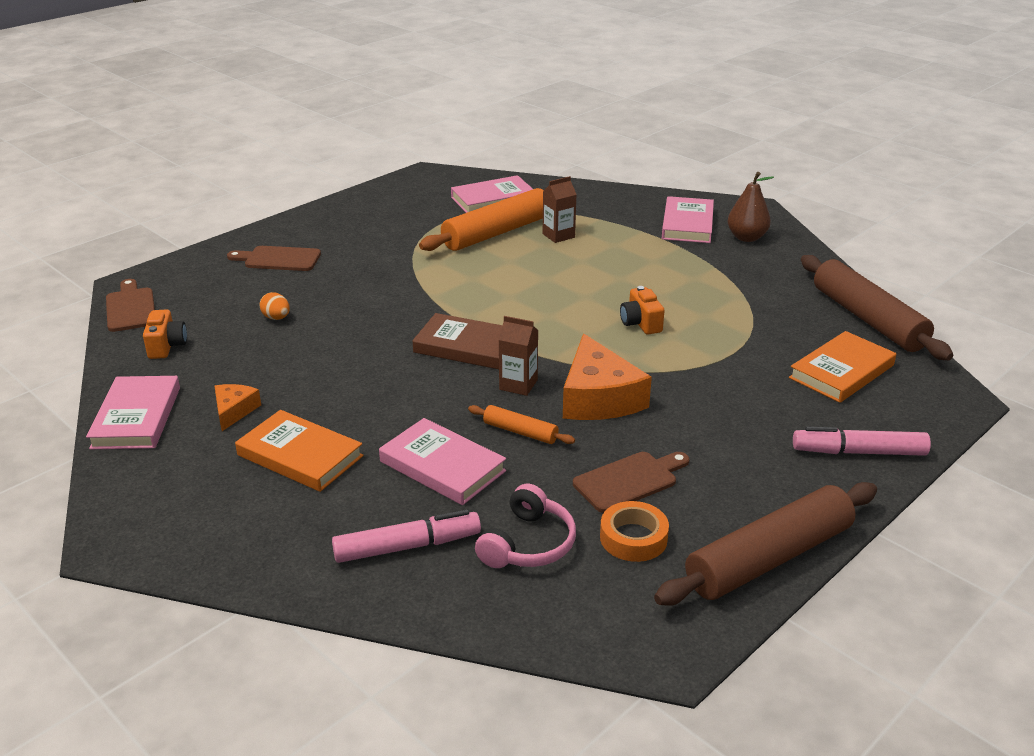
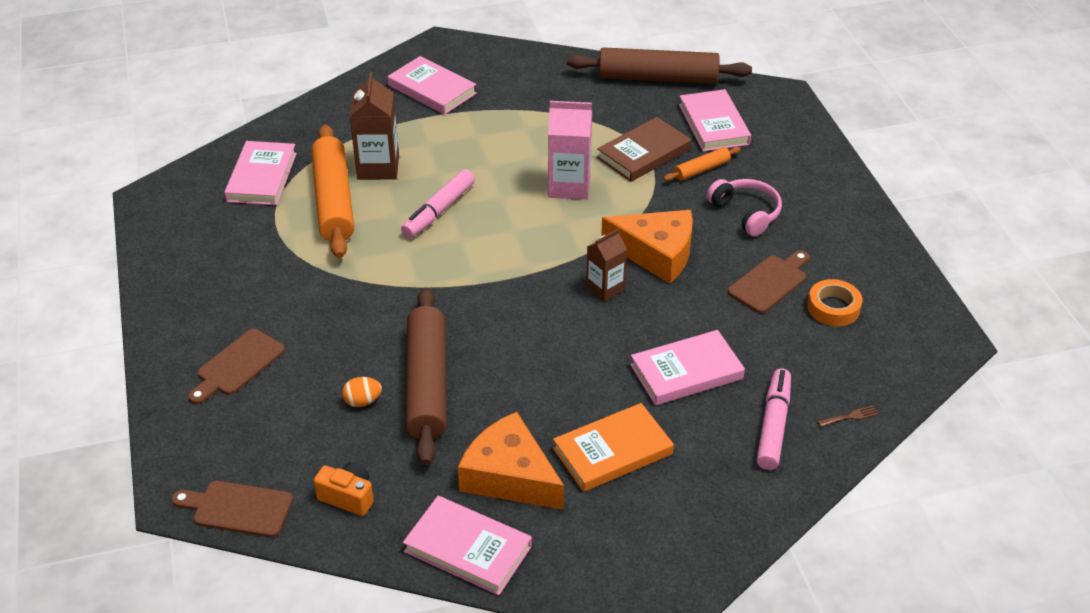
camera: 60 degrees left, 10 degrees up
orange cheese [215,384,261,431] -> orange cheese [458,412,564,510], size x1.93
brown book [413,313,503,369] -> brown book moved to [597,117,691,182]
orange rolling pin [468,405,575,444] -> orange rolling pin moved to [663,147,741,181]
pink headphones [475,483,576,568] -> pink headphones moved to [707,179,782,236]
brown carton [543,176,577,243] -> brown carton [350,72,399,180], size x1.56
brown cutting board [573,452,689,513] -> brown cutting board turned 45 degrees clockwise [728,251,809,314]
orange camera [620,286,665,334] -> pink carton [548,101,592,200]
brown rolling pin [654,482,877,606] -> brown rolling pin moved to [406,287,447,465]
brown pear [728,172,774,242] -> none
orange book [789,331,896,403] -> pink book [679,89,751,152]
pink marker [793,427,931,456] -> pink marker moved to [401,169,475,238]
none -> brown fork [817,406,879,427]

